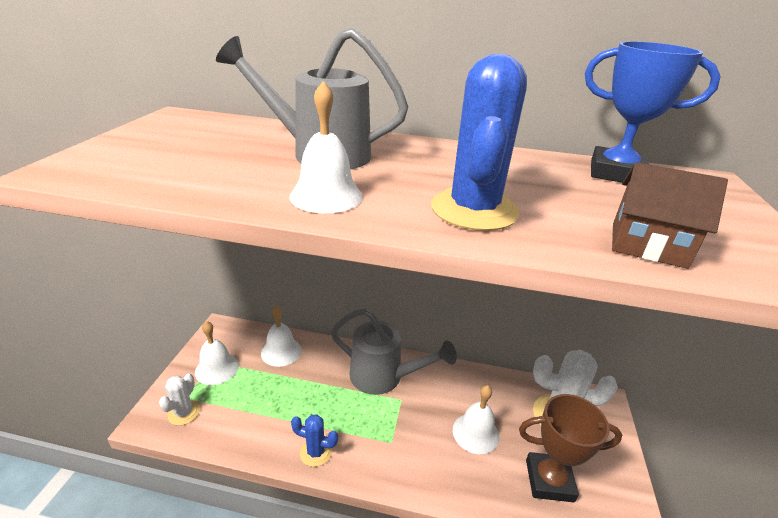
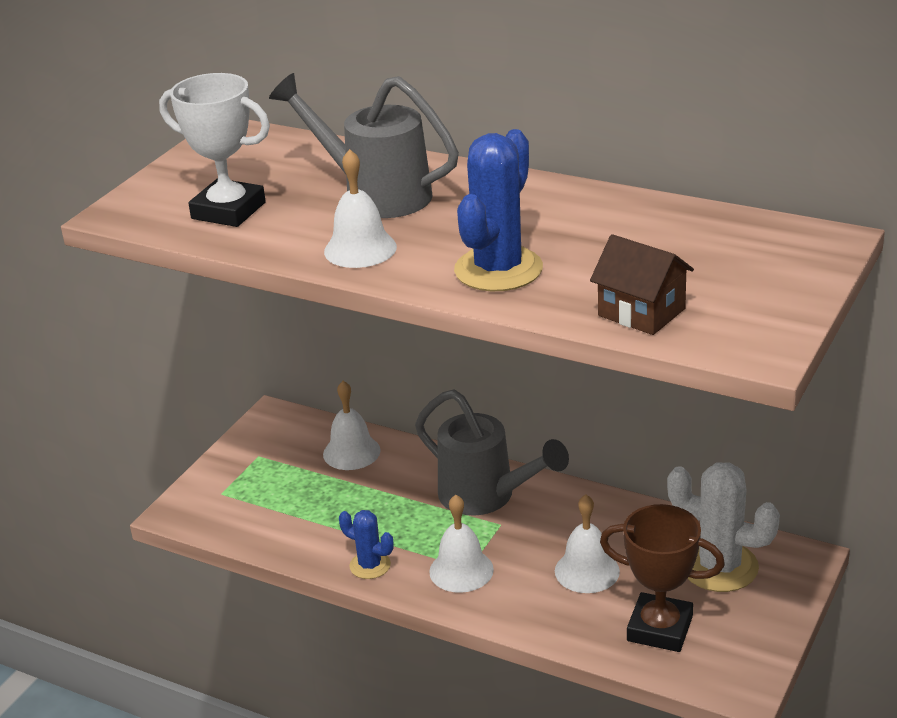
camera: 20 degrees right, 0 degrees up
white cactus [159,373,200,426] -> none
white bell [195,321,239,385] -> white bell moved to [429,494,494,593]
blue trophy [585,41,721,183] -> none
none -> white trophy [159,73,270,227]

